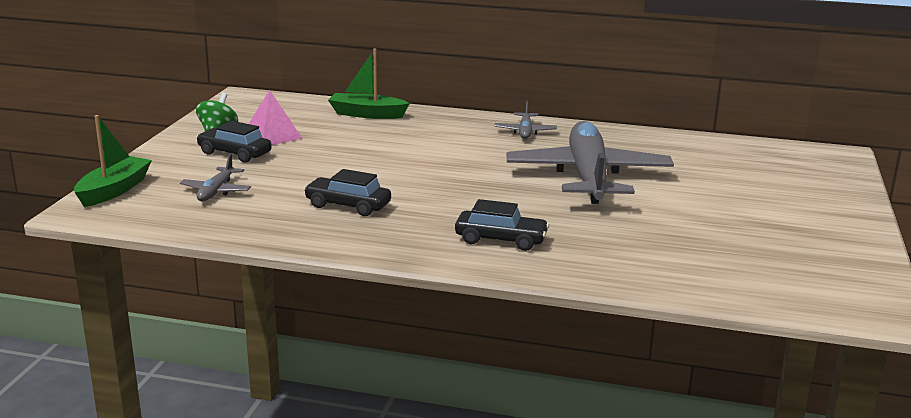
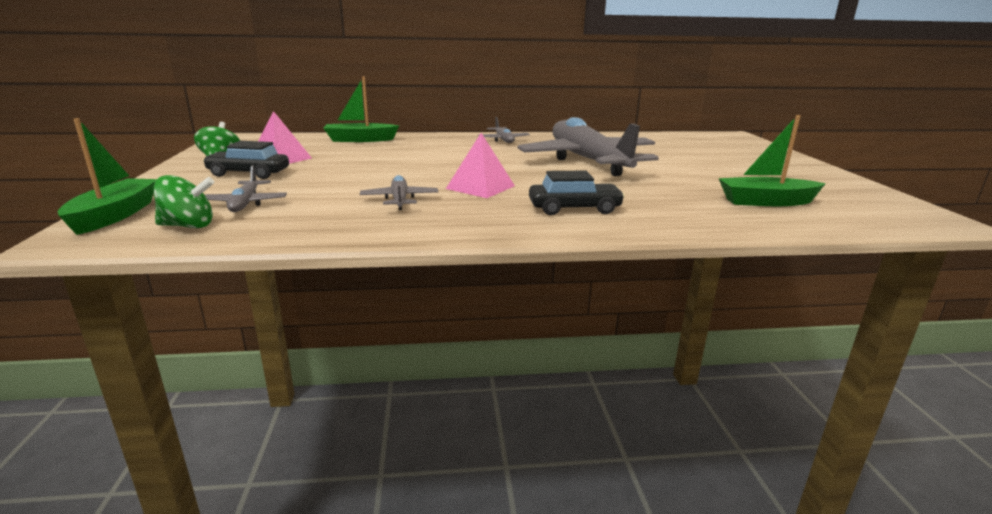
camera: 20 degrees left, 0 degrees up
black car [304,169,391,216] -> grey plane [360,175,438,210]
none -> green spinning top [154,175,214,228]
none -> pink pyramid [446,133,515,198]
none -> green boat [719,115,826,206]

